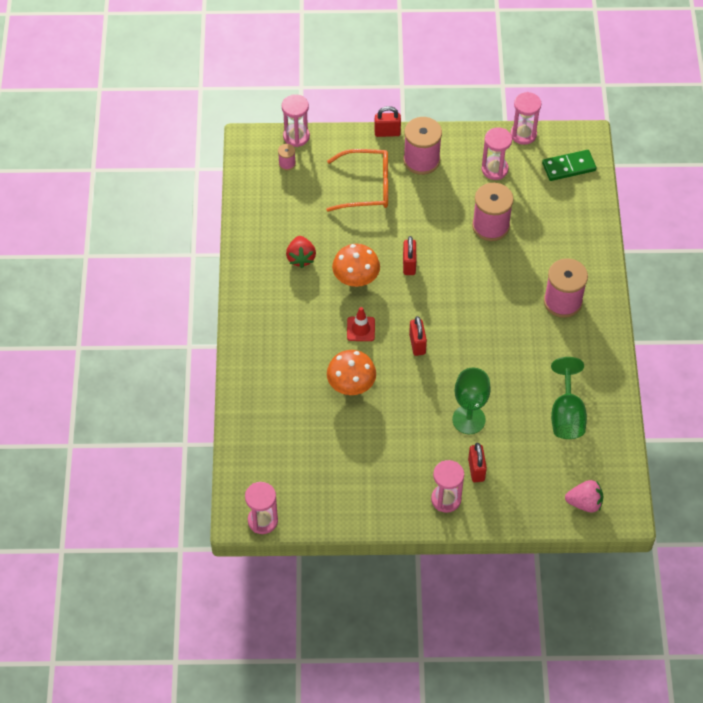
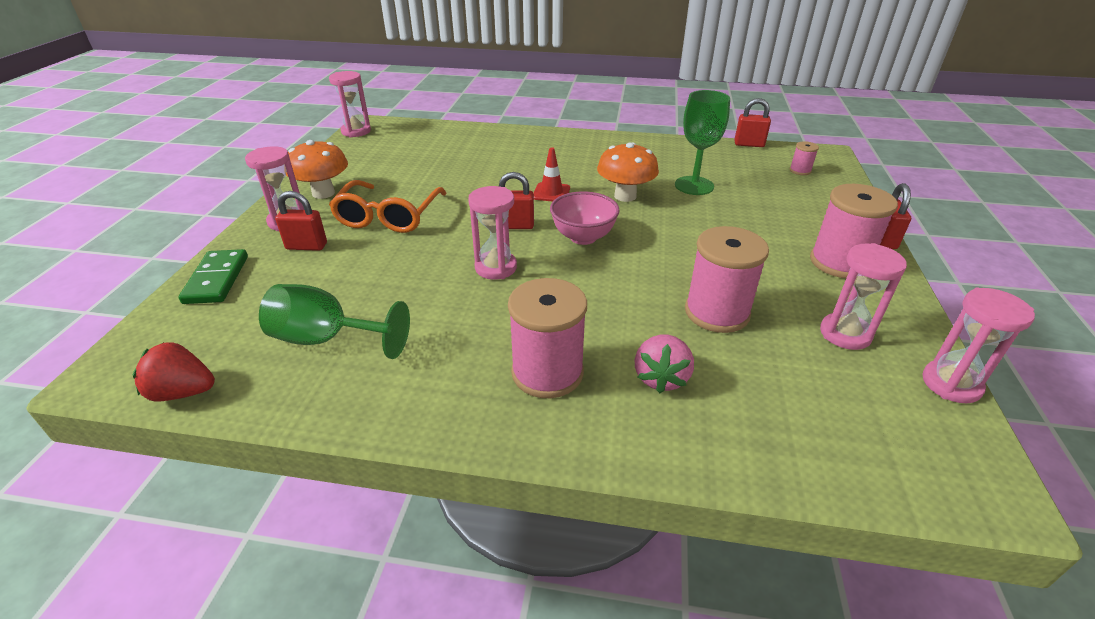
camera: 100 degrees right, 20 degrees down
pink hourglass [282,94,310,147] -> pink hourglass moved to [468,186,517,280]
red strawberry [286,236,316,268] -> red strawberry moved to [133,342,215,402]
orange glasses [326,149,388,212] -> orange glasses moved to [329,180,447,233]
orange mushroom [327,350,376,395] -> orange mushroom moved to [286,140,348,199]
red padlock [403,236,416,275] -> red padlock moved to [734,98,771,147]
green goblet [452,368,491,434] -> green goblet moved to [675,90,730,195]
green domino [542,150,597,181] -> green domino moved to [179,249,248,304]
pink strawberry [565,480,603,512] -> pink strawberry moved to [635,334,694,393]
none -> pink bowl [550,191,620,245]

